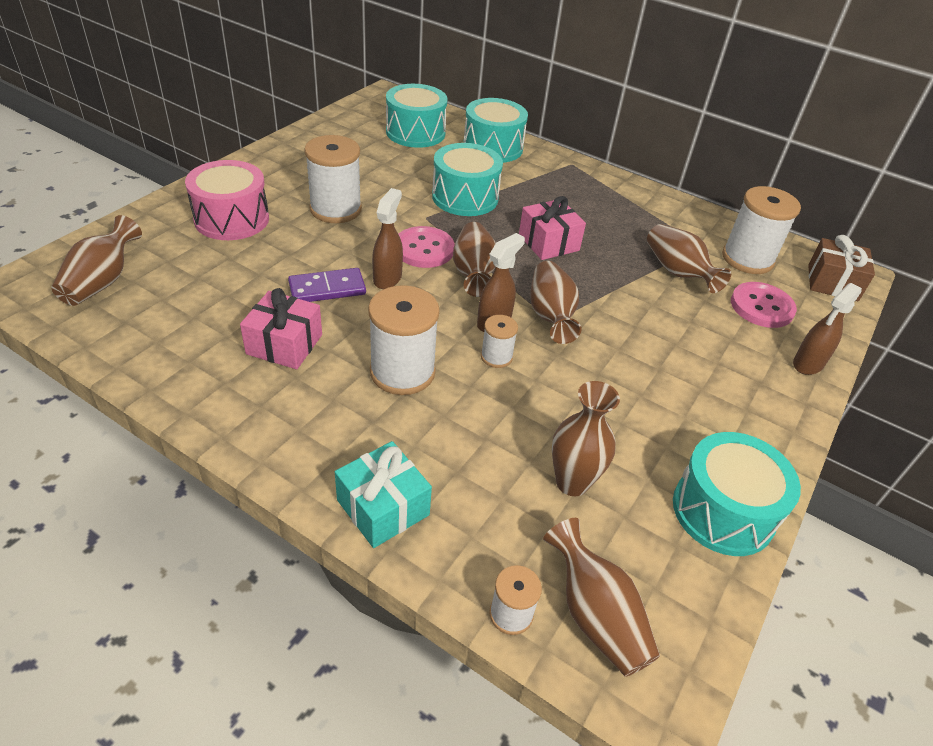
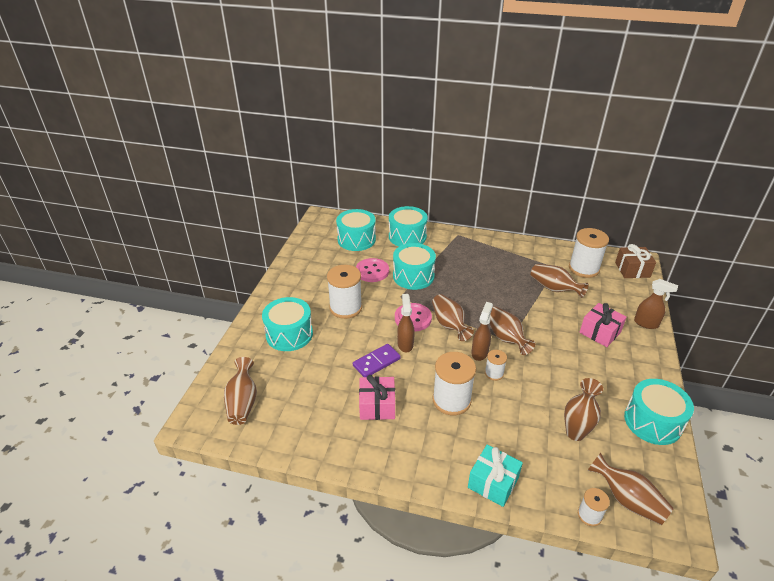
camera: 15 degrees left, 5 degrees down
pink drum [185,160,269,240] -> turquoise drum [262,297,313,351]
pink gift [519,196,586,260] -> pink gift moved to [580,303,627,347]
pink button [731,282,797,328] -> pink button moved to [356,258,389,282]
brown spray bottle [793,283,862,375] -> brown spray bottle turned 90 degrees counterclockwise [634,279,678,329]

